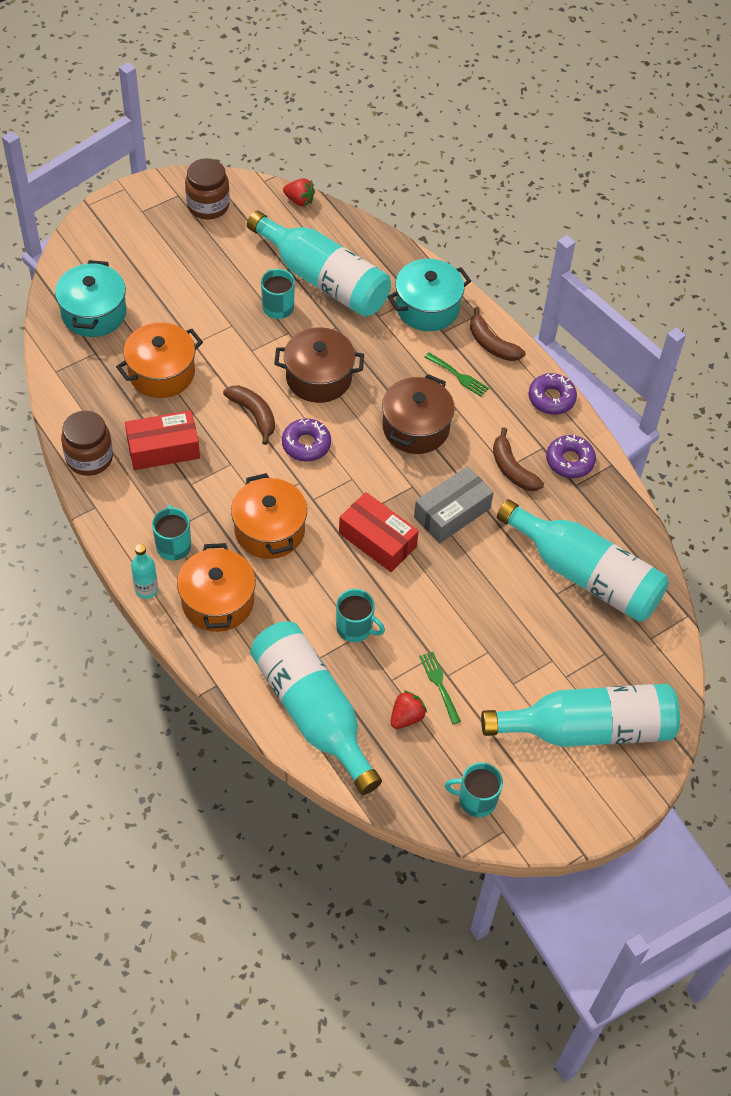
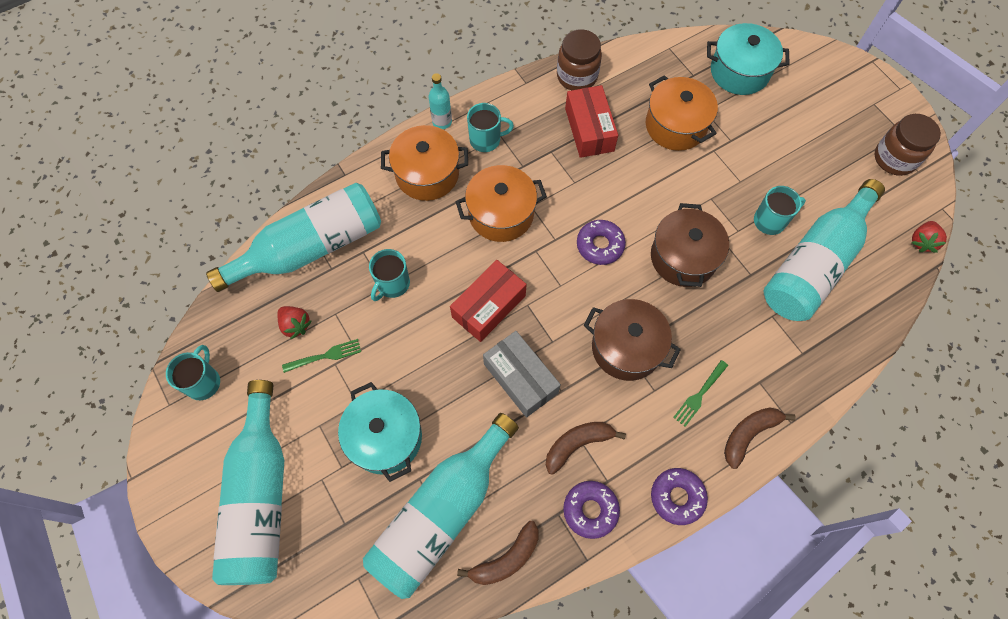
camera: 95 degrees right, 10 degrees up
brown banana [223,385,275,445] -> brown banana moved to [457,521,538,585]
turquoise pot [388,259,471,331] -> turquoise pot moved to [338,382,422,482]

